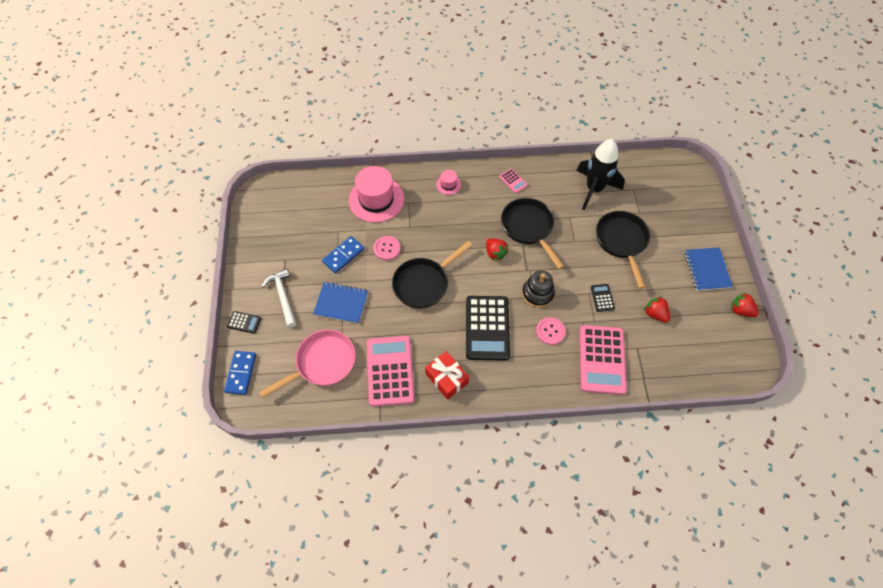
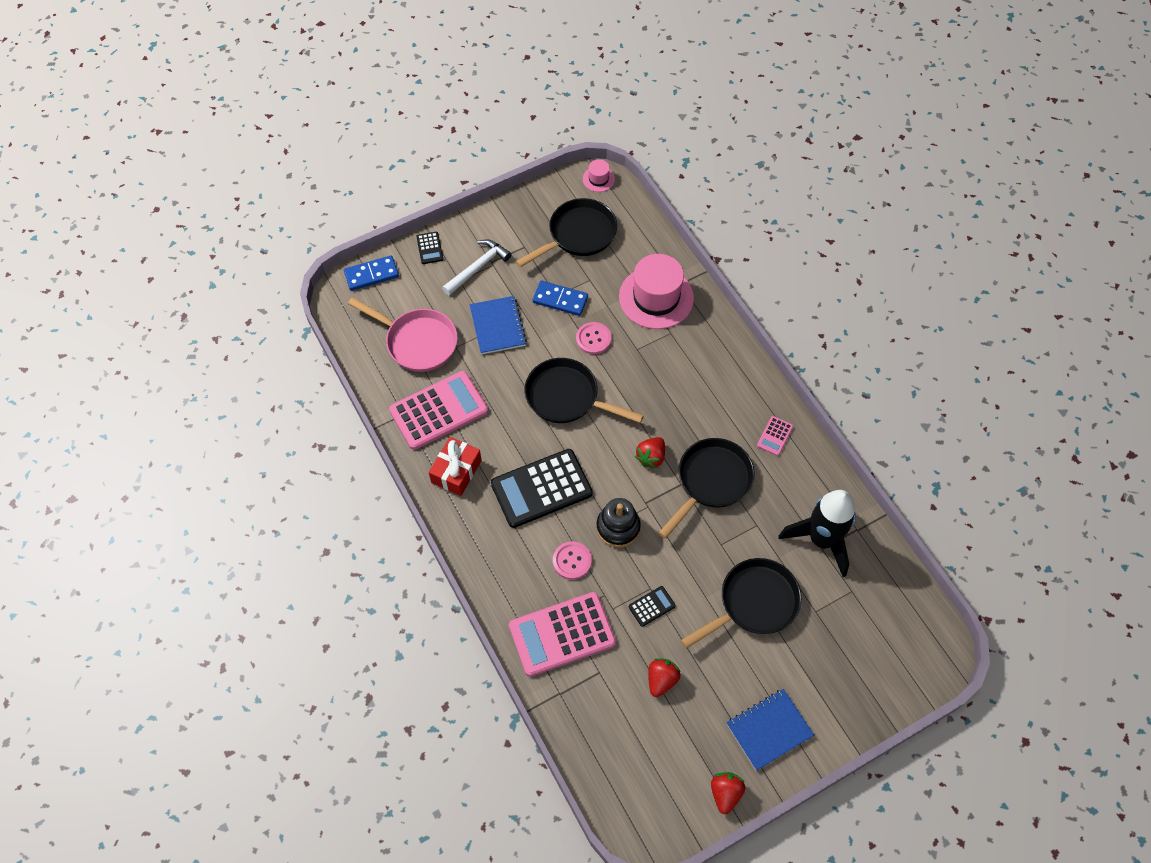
camera: 65 degrees right, 0 degrees up
pink hat [436,170,461,195] -> pink hat moved to [583,159,615,192]
none -> black pan [516,198,617,267]

